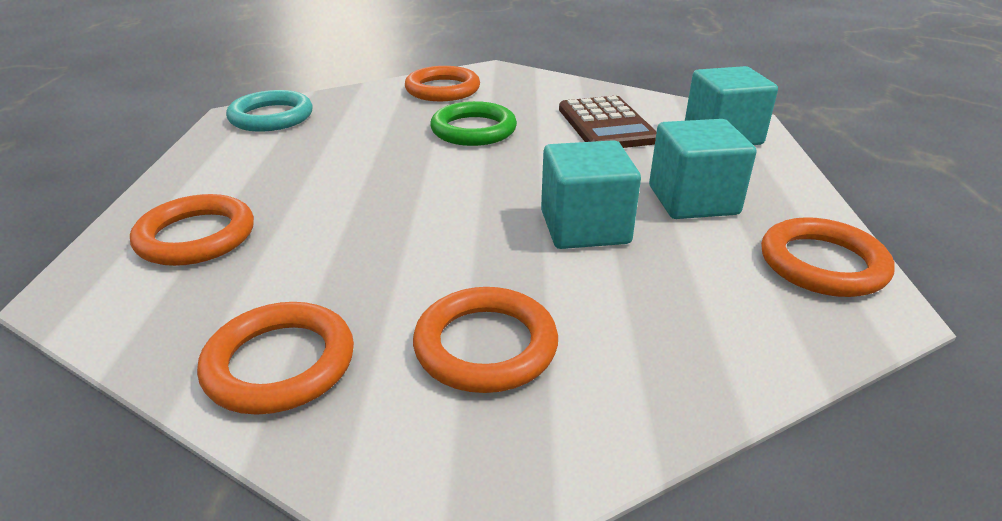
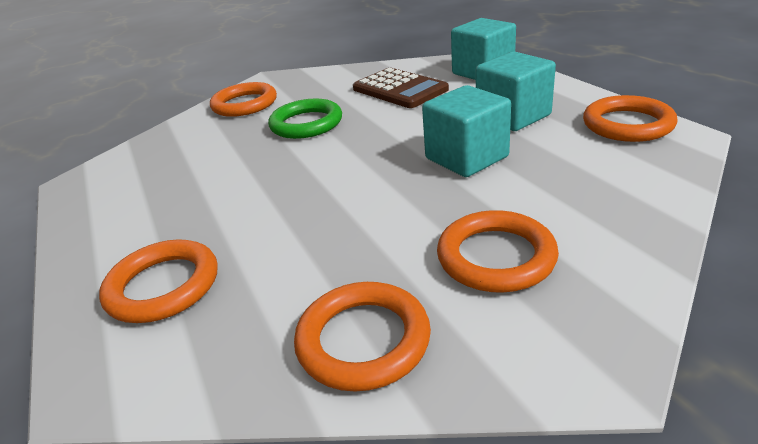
camera: 25 degrees left, 0 degrees up
turquoise ring [226,90,313,132] -> none

